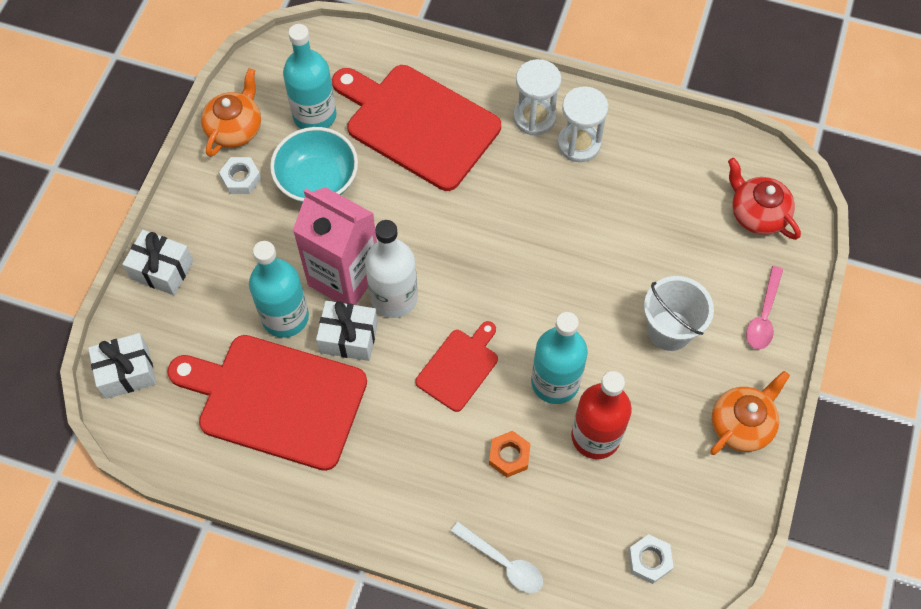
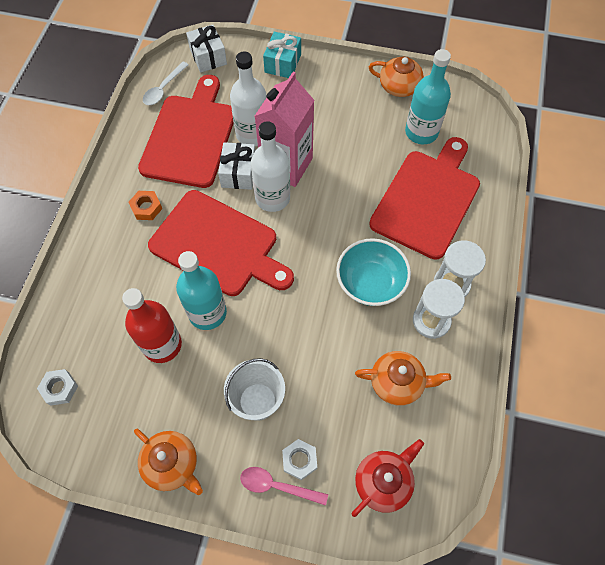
camera: 85 degrees right, 0 degrees up
white gift [122,230,193,295] -> turquoise gift [263,31,301,78]
white nut [219,157,261,194] -> white nut moved to [282,439,317,480]
turquoise bottle [249,241,309,338] -> white bottle [230,52,267,146]
turquoise bowl [270,127,358,203] -> turquoise bowl moved to [336,238,411,306]
red cutting board [415,321,498,412] -> red cutting board [148,190,294,296], size x1.95
white spoon [451,522,543,593] -> white spoon moved to [143,62,189,105]
orange nut [489,431,531,477] -> orange nut moved to [129,191,162,220]
none -> orange teapot [355,351,451,406]

